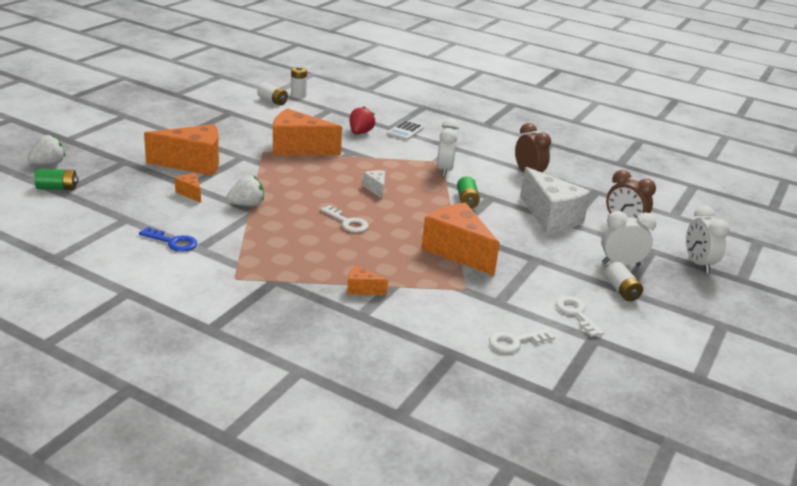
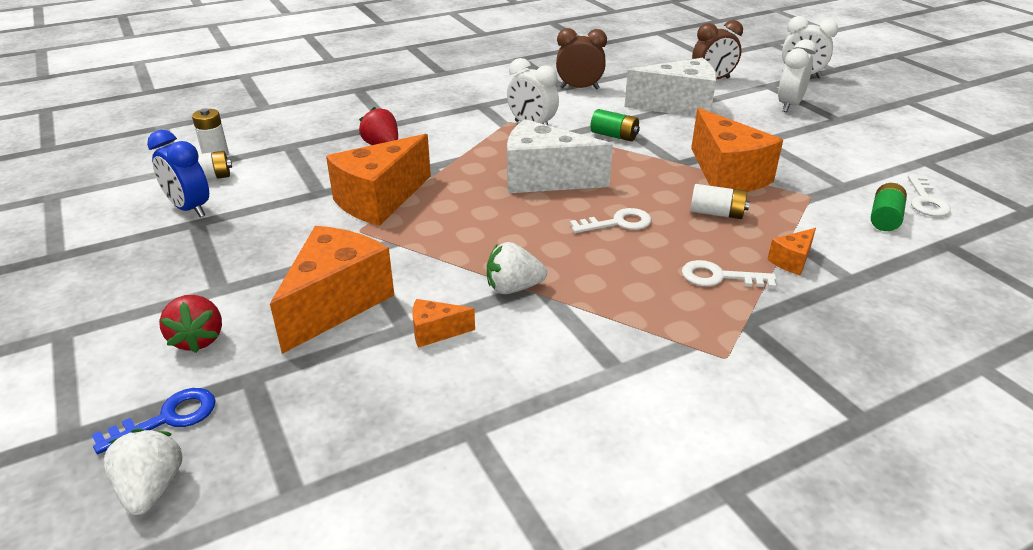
camera: 55 degrees left, 5 degrees up
green battery [34,169,78,190] -> green battery moved to [871,183,907,231]
blue key [139,227,197,252] -> blue key moved to [92,388,216,454]
white strawberry [226,175,264,206] -> white strawberry turned 105 degrees counterclockwise [487,242,547,294]
white cheese [363,170,385,199] -> white cheese [507,119,613,193], size x2.21
white calculator [387,120,424,140] -> none
orange cheese [421,203,500,276] -> orange cheese turned 105 degrees counterclockwise [691,108,783,192]
white key [556,296,604,337] -> white key moved to [682,260,776,288]
white battery [605,262,643,301] -> white battery moved to [690,184,750,219]
none -> blue clock [147,130,209,217]
none -> red strawberry [159,295,222,353]

